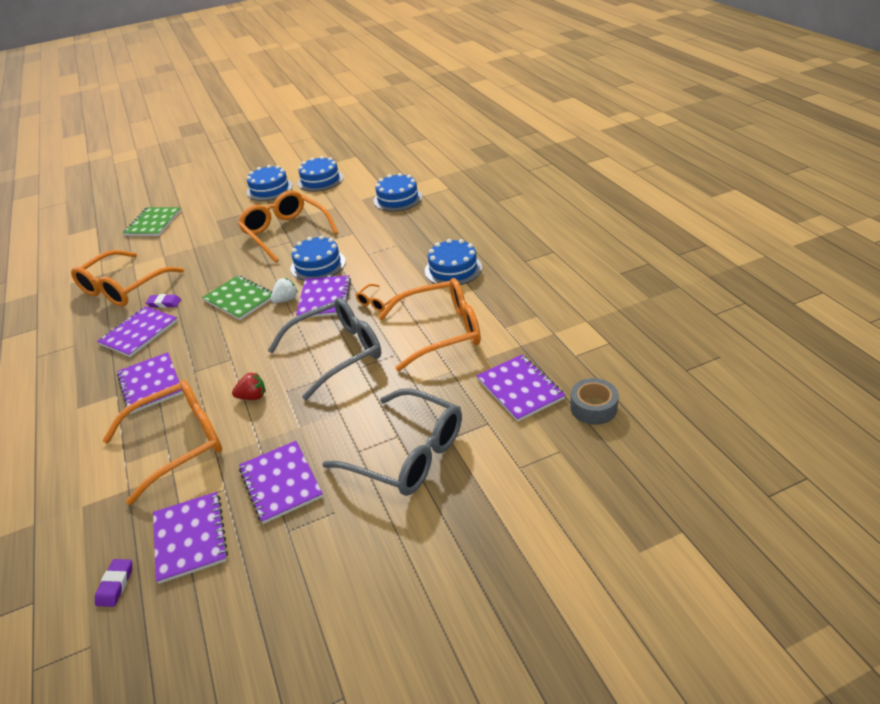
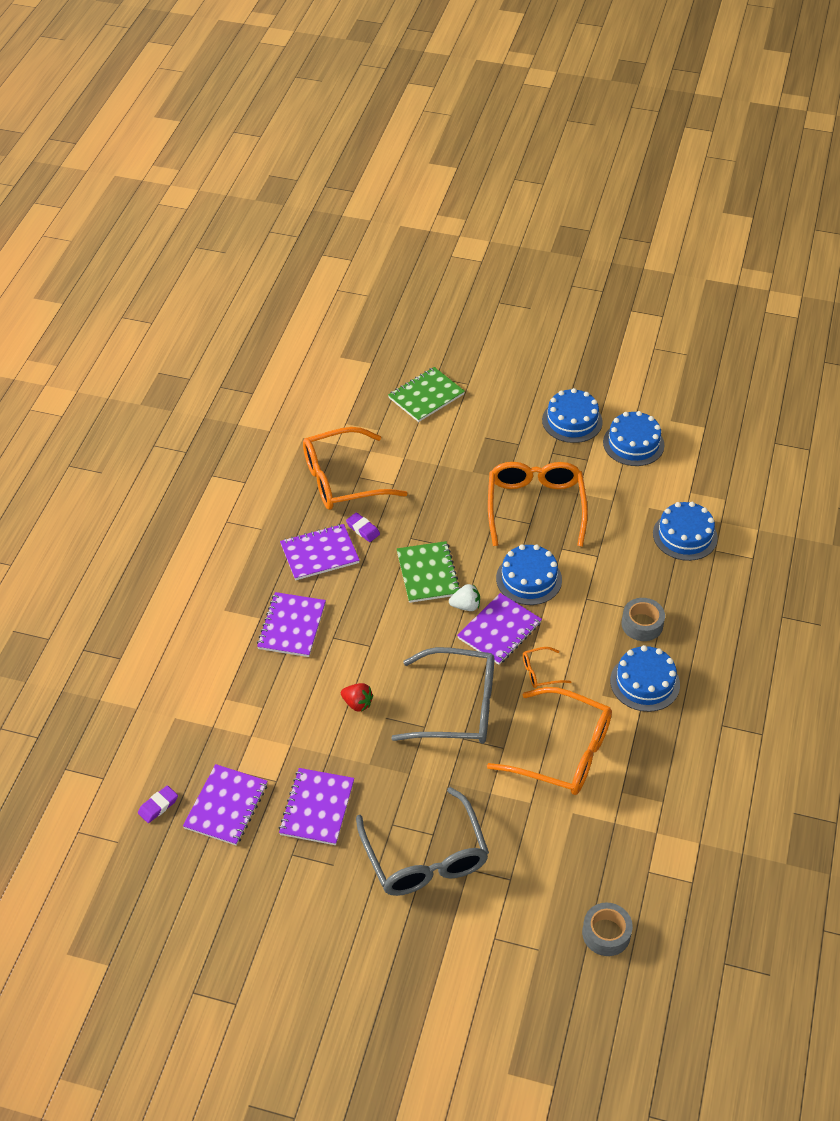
camera: 35 degrees right, 10 degrees up
orange glasses [102,380,222,505] -> none
purple notebook [476,355,565,422] -> none
none -> grey tape [621,598,665,641]

